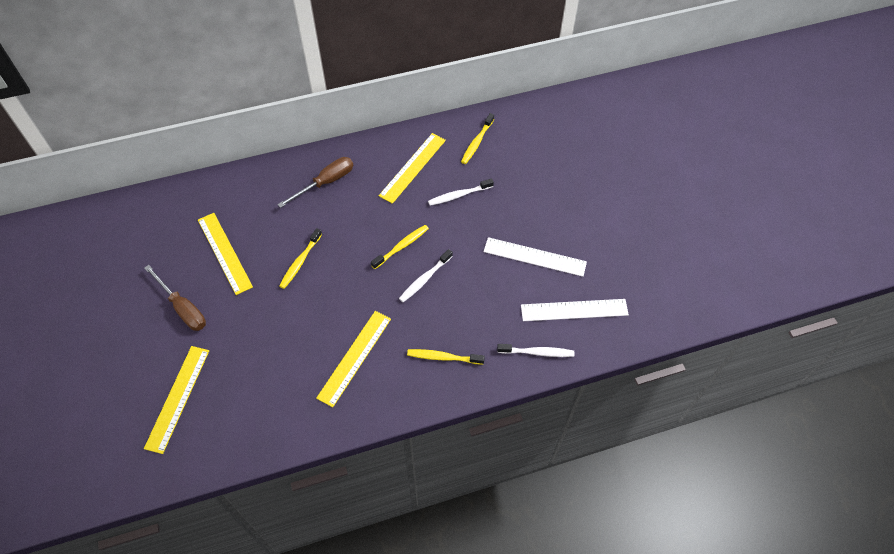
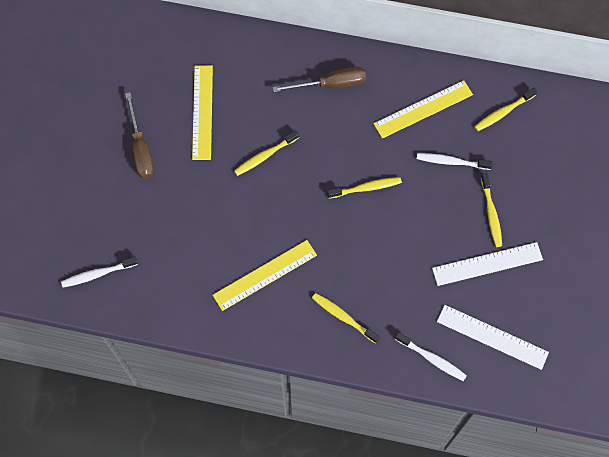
camera: 30 degrees right, 10 degrees up
yellow ruler [144,346,209,454] -> none
white toothbrush [399,249,453,302] -> white toothbrush moved to [61,257,138,288]
white ruler [484,237,587,277] -> white ruler turned 60 degrees counterclockwise [432,242,543,286]
none -> yellow toothbrush [481,173,502,247]

